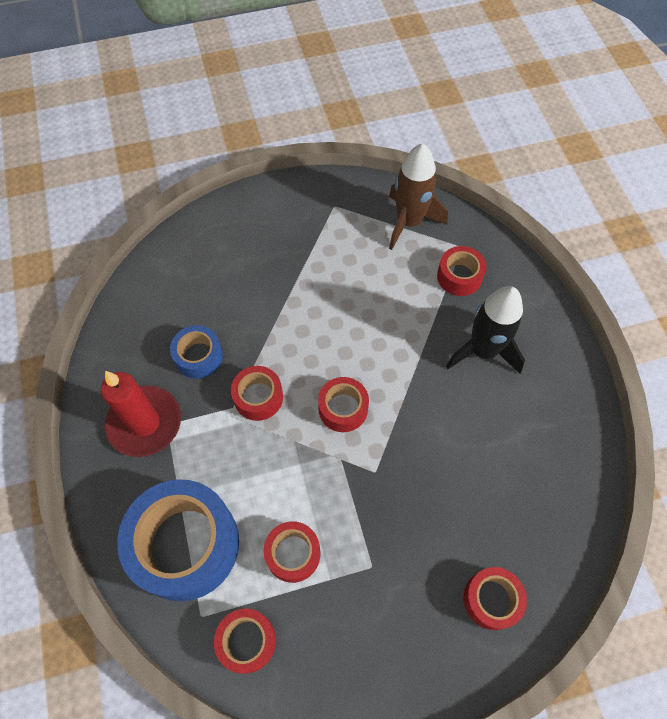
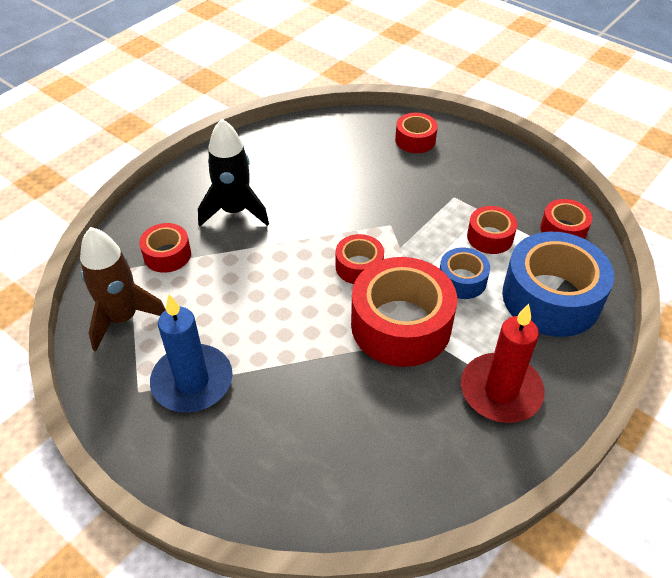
camera: 125 degrees left, 15 degrees down
blue tape [170,325,223,379] -> blue tape moved to [440,247,490,299]
red tape [231,366,283,421] -> red tape [351,257,457,367], size x1.96
none -> blue candle [150,294,233,413]

